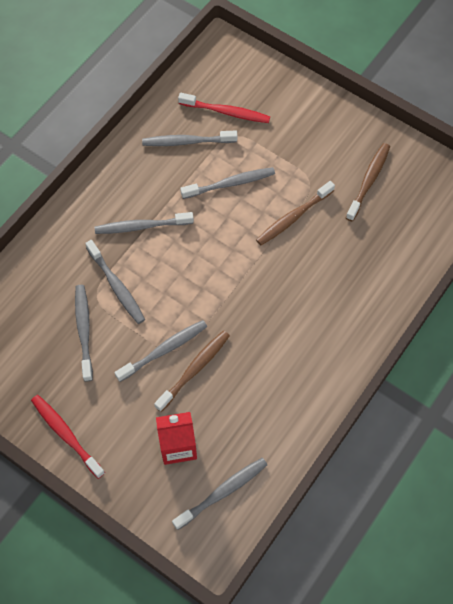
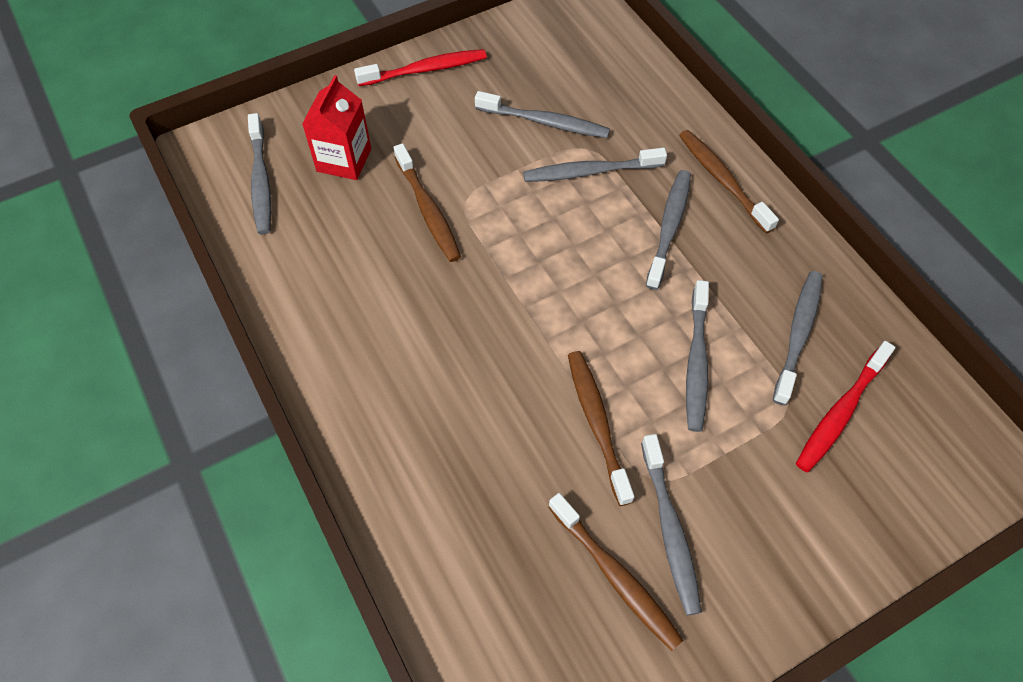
camera: 115 degrees right, 5 degrees down
grey toothbrush [114,320,207,382] -> grey toothbrush moved to [641,434,702,615]
none -> brown toothbrush [679,130,779,233]

